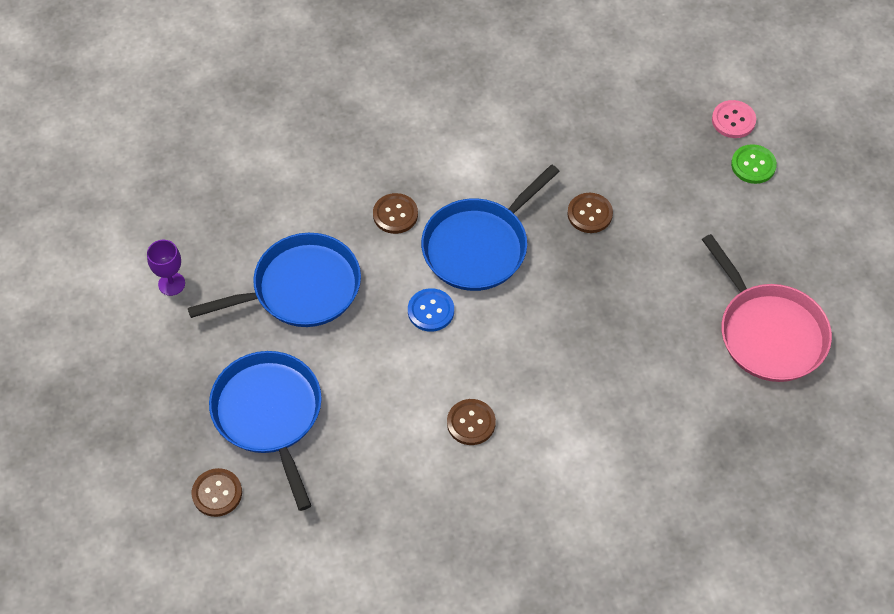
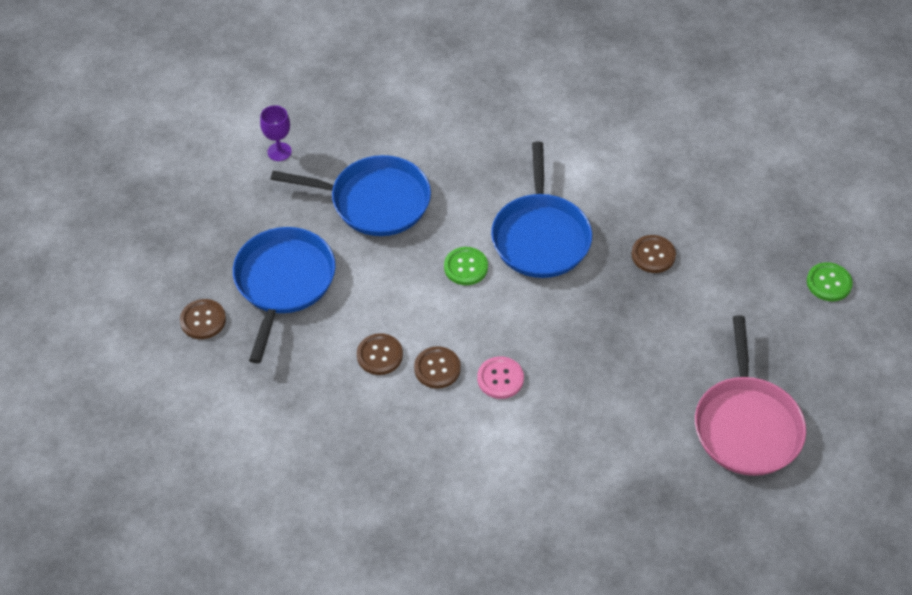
camera: 30 degrees right, 5 degrees down
brown button [373,193,418,234] -> brown button moved to [357,333,403,375]
blue button [408,288,454,332] -> green button [444,247,488,285]
blue pan [421,164,560,291] -> blue pan turned 75 degrees counterclockwise [491,142,592,278]
pink button [712,100,756,138] -> pink button moved to [477,356,524,399]

